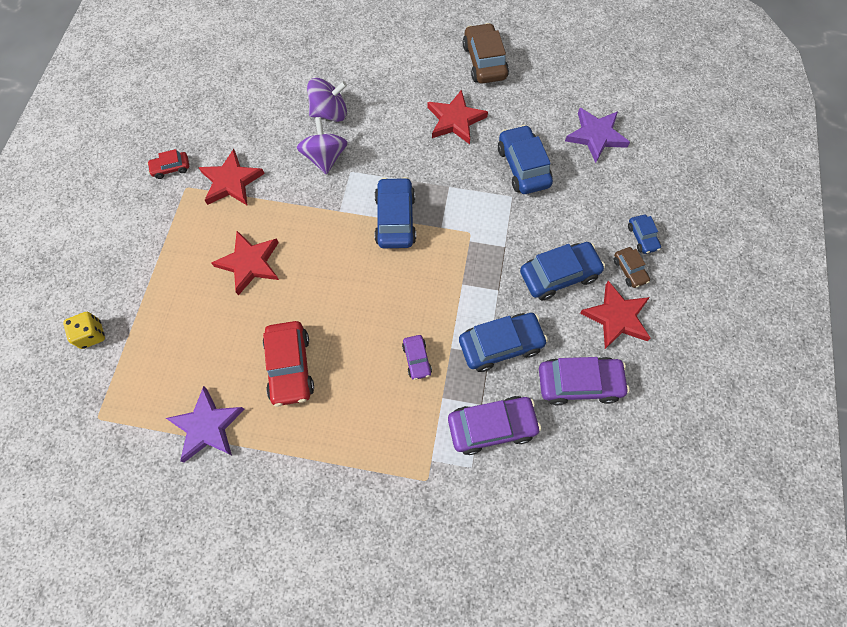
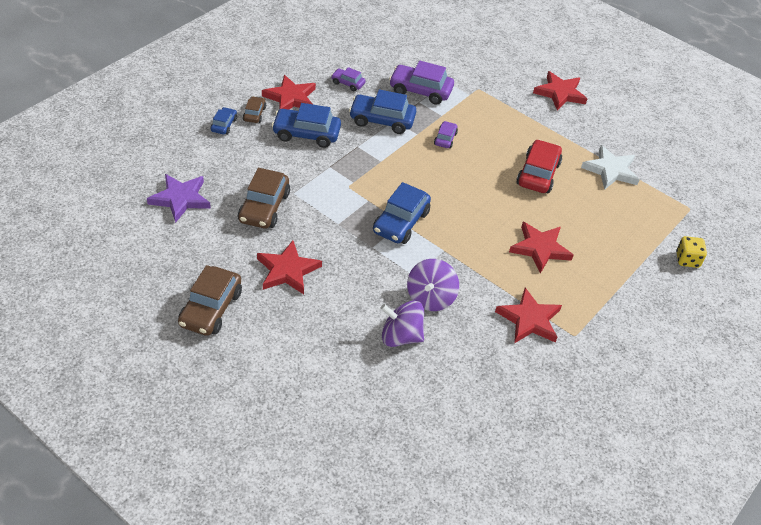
camera: 155 degrees left, 20 degrees down
red car [147,149,189,179] -> none
purple star [166,386,245,462] -> white star [581,145,639,190]
blue car [498,125,553,194] -> brown car [238,168,290,229]
purple car [539,357,630,405] -> purple car [331,67,366,91], size x0.53
none -> red star [533,71,587,110]

